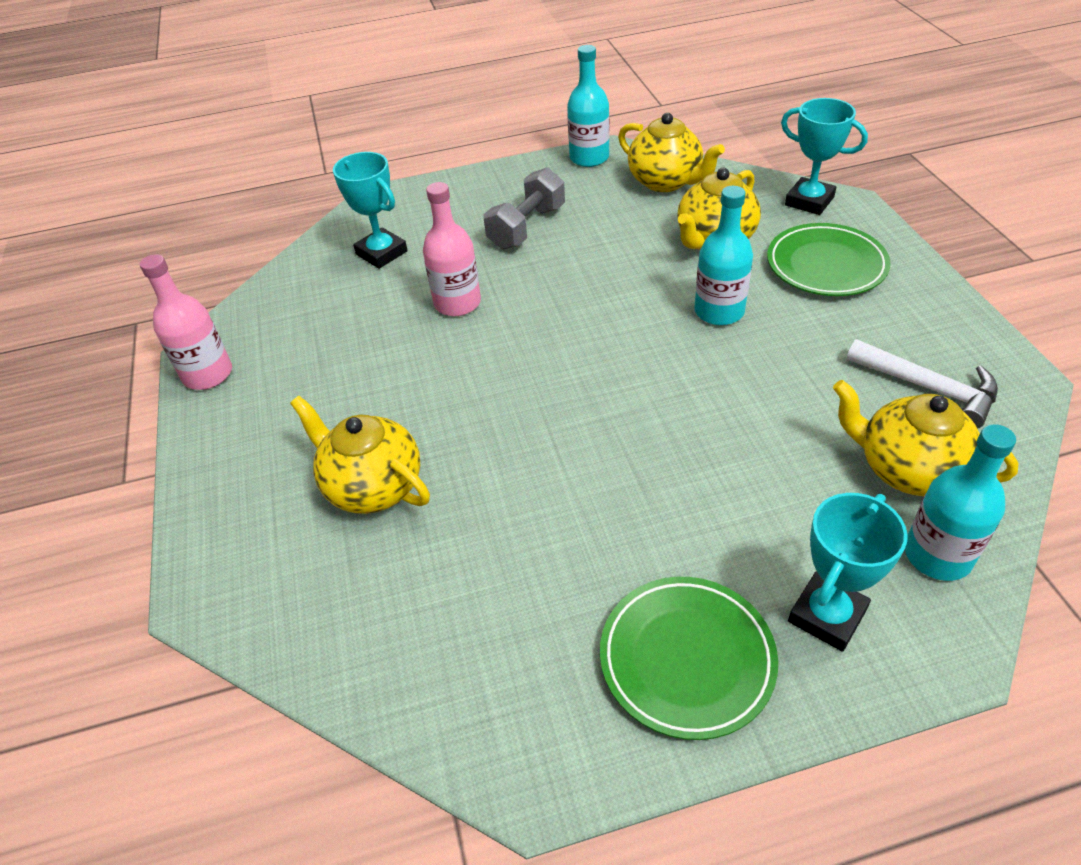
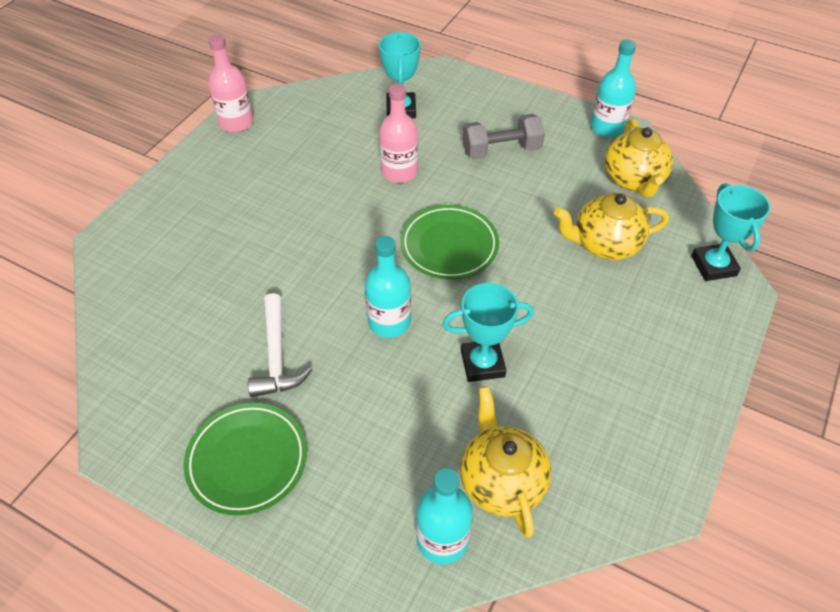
camera: 40 degrees right, 5 degrees up
yellow teapot [290,396,430,514] -> none
turquoise bottle [694,186,753,325] -> turquoise bottle moved to [365,236,411,338]
green plate [767,223,891,296] -> green plate moved to [400,205,499,279]
turquoise trophy [788,493,908,652] -> turquoise trophy moved to [443,283,534,382]
white hammer [847,339,998,429] -> white hammer moved to [248,293,313,397]

